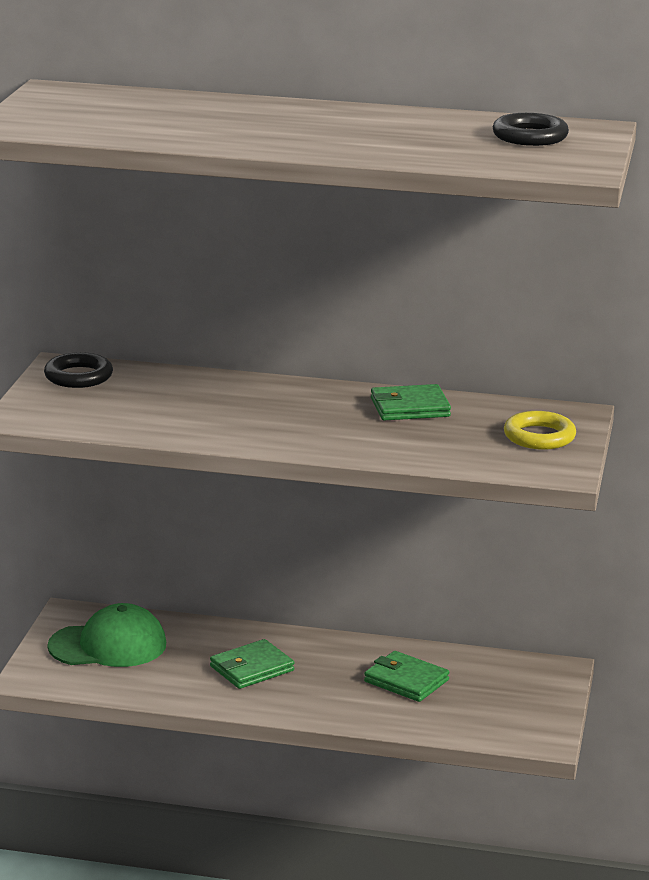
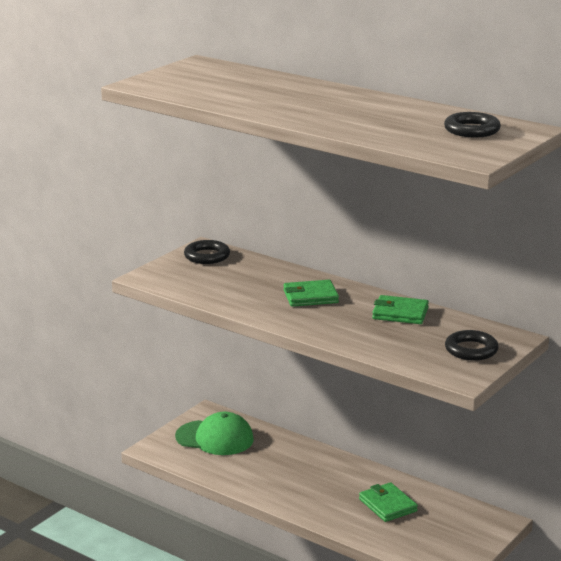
camera: 25 degrees right, 0 degrees up
green wallet [210,639,294,689] -> green wallet moved to [283,280,339,307]
yellow ring [504,411,576,450] -> black ring [445,330,499,361]

